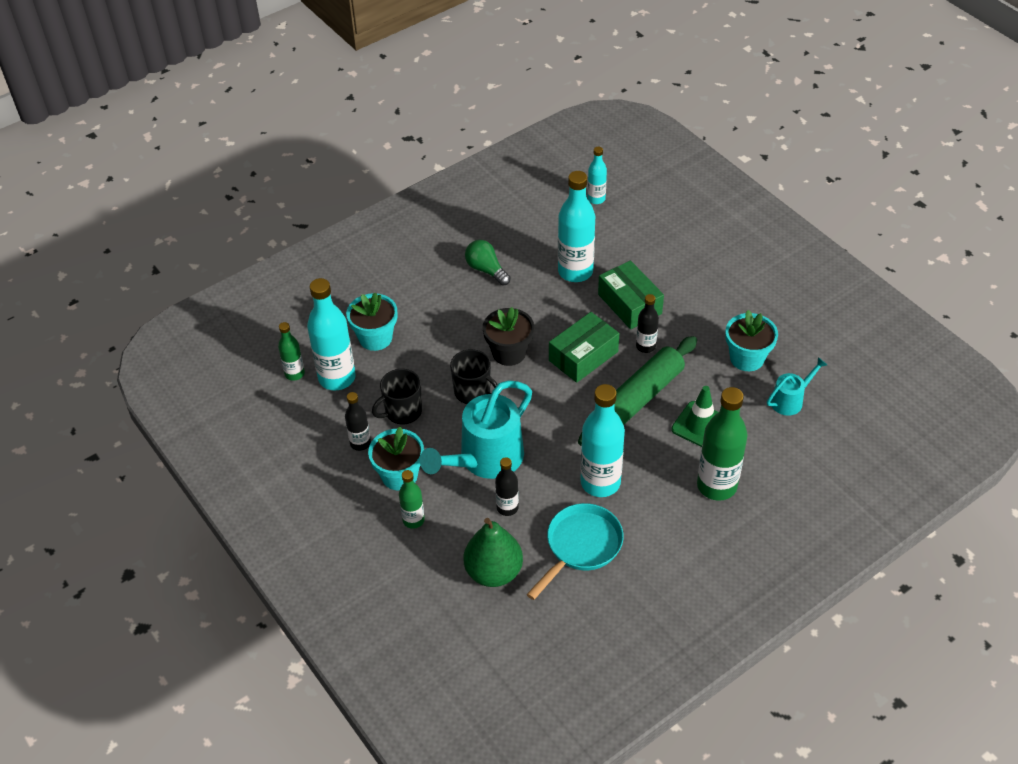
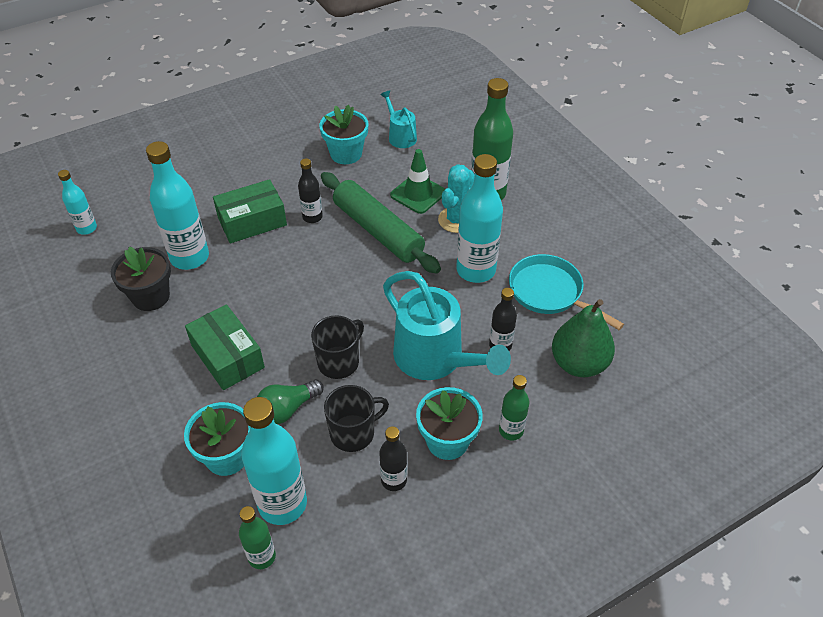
camera: 85 degrees left, 0 degrees up
black mug [372,369,422,425] -> black mug turned 90 degrees counterclockwise [324,385,389,452]
green light bulb [465,240,511,286] -> green light bulb moved to [257,380,324,424]
black flower pot [483,307,534,366] -> black flower pot moved to [111,247,171,311]
green box [549,312,619,383] -> green box moved to [185,304,265,390]
none -> turquoise cactus [438,164,475,233]

